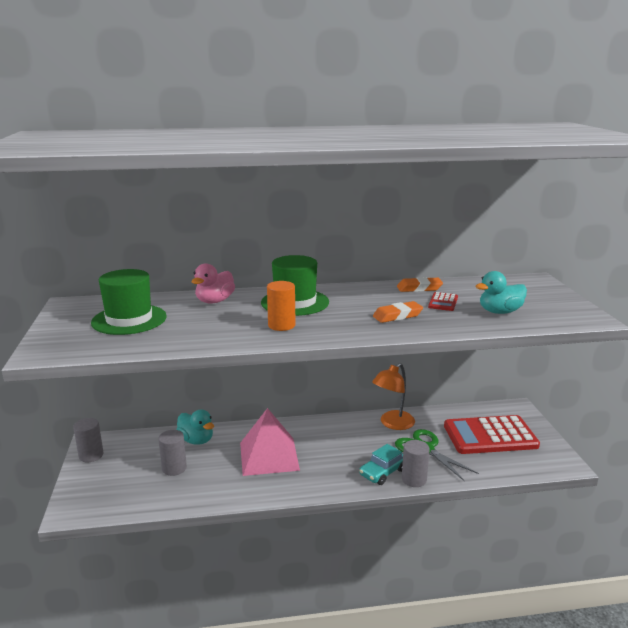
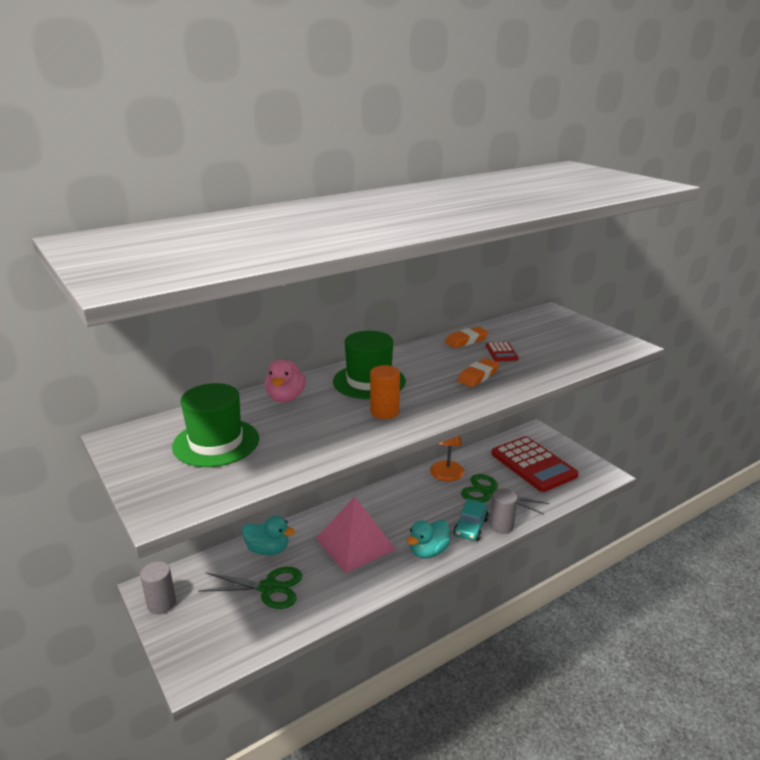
camera: 25 degrees left, 5 degrees up
grey cylinder [158,430,187,476] -> green scissors [198,567,302,609]
red calculator [444,415,540,454] -> red calculator turned 90 degrees counterclockwise [491,436,579,492]
turquoise duck [475,271,527,314] -> turquoise duck moved to [407,520,451,559]

